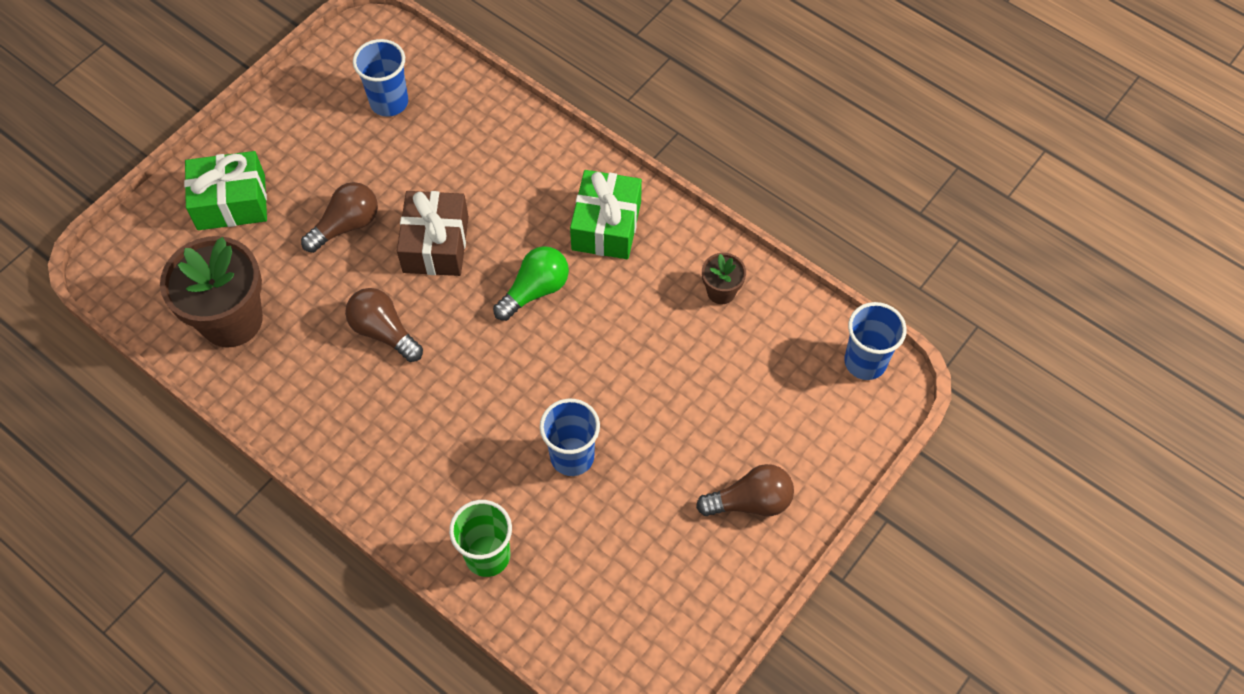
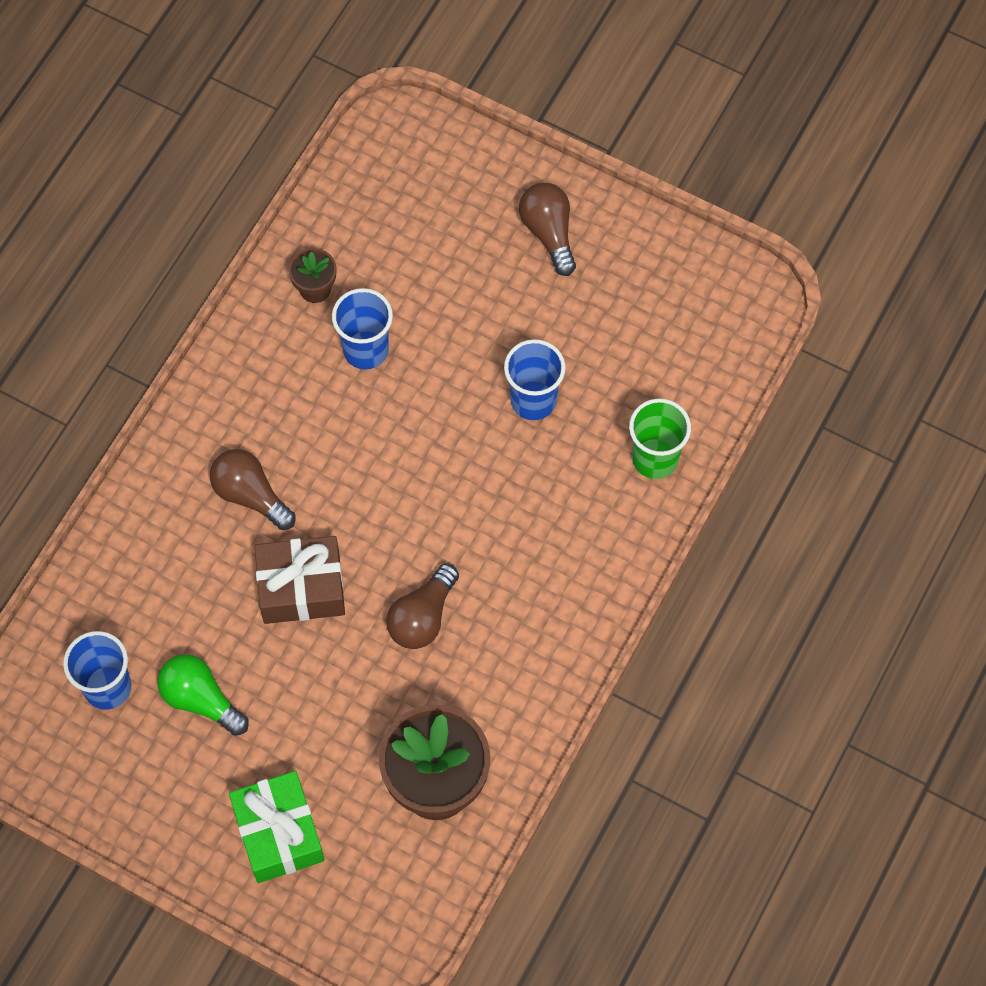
camera: 100 degrees left, 5 degrees up
brown light bulb [301,182,378,253] -> brown light bulb moved to [210,449,296,530]
green light bulb [493,246,569,321] -> green light bulb moved to [157,654,249,736]
green gift [570,170,642,259] -> none
blue cup [844,302,907,380] -> blue cup moved to [332,288,393,370]

